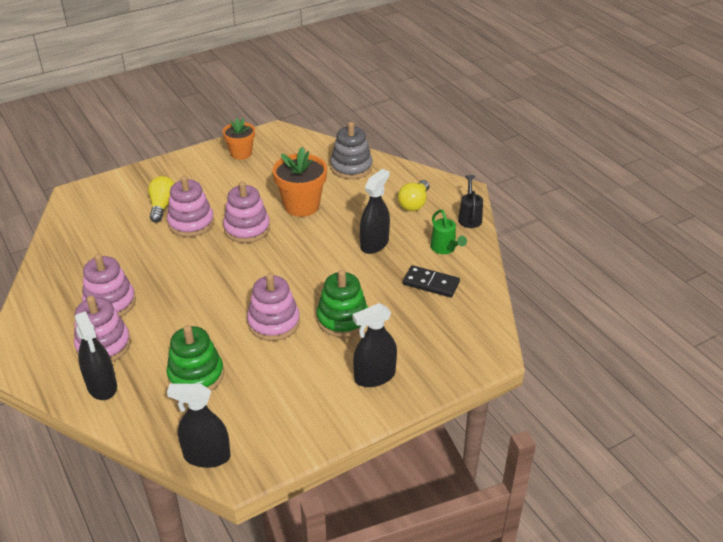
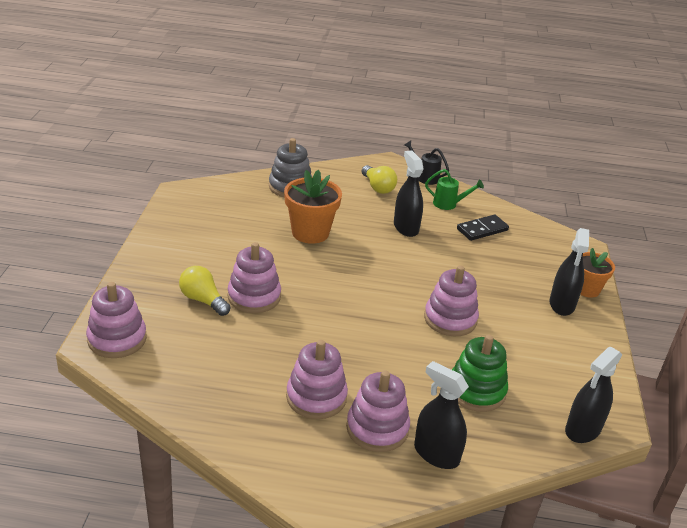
camera: 55 degrees left, 5 degrees down
black spray bottle [74,311,117,400] -> black spray bottle turned 150 degrees counterclockwise [414,361,469,469]
orange flower pot [223,118,255,160] -> orange flower pot moved to [580,248,615,298]
pink stacking toy [223,181,270,243] -> pink stacking toy moved to [86,282,147,358]
green stacking toy [316,270,368,337] -> none

